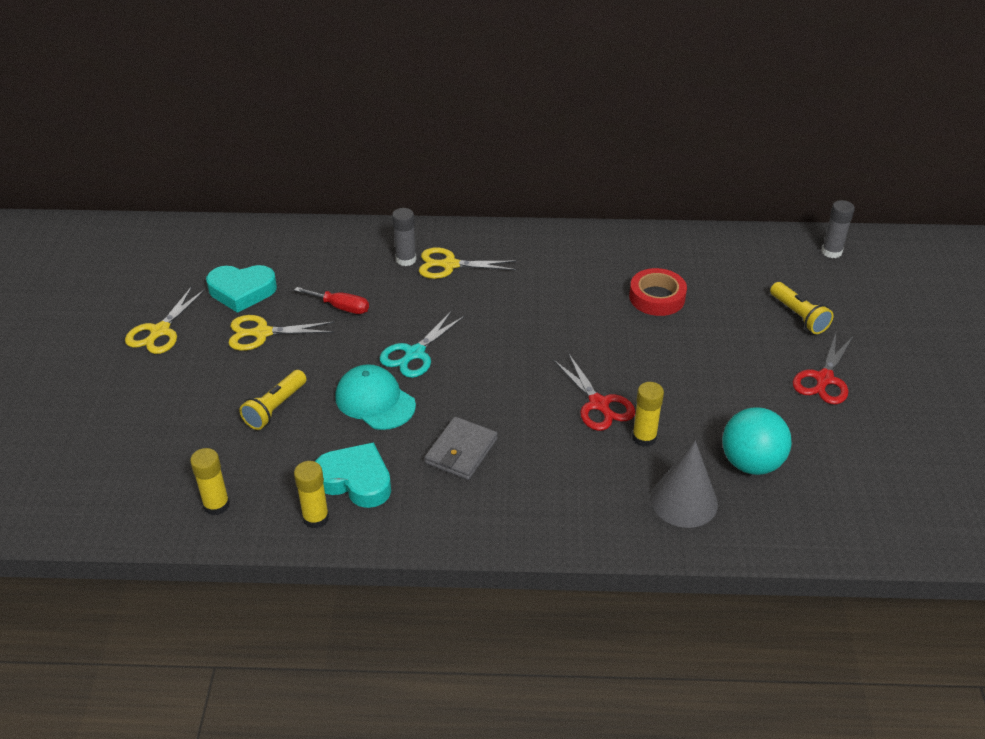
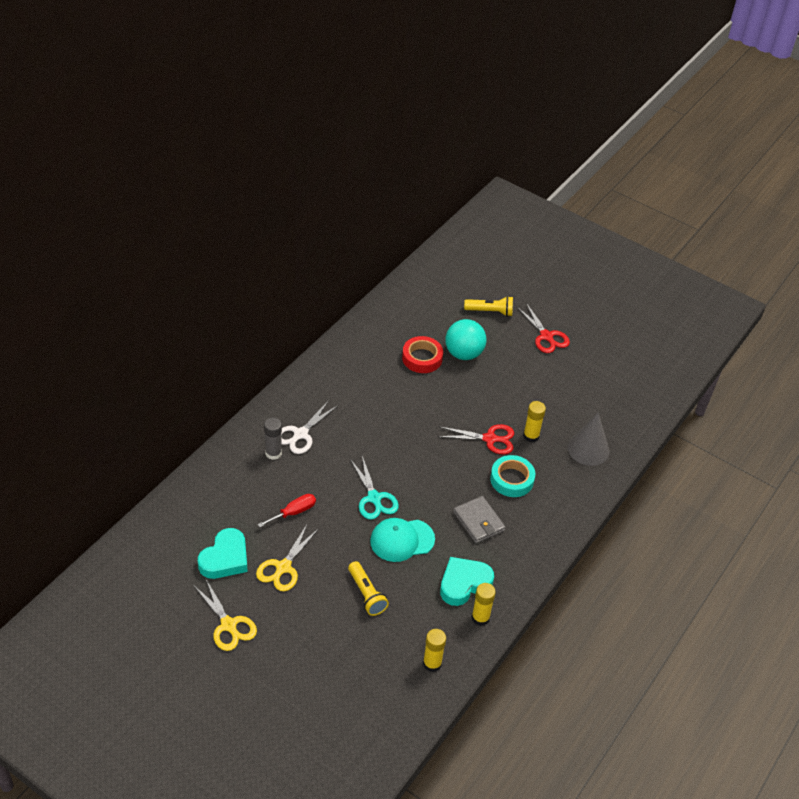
camera: 60 degrees left, 5 degrees up
yellow scissors [419,247,517,279] -> white scissors [281,400,339,454]
turquoise ball [722,407,792,475] -> turquoise ball moved to [446,319,486,360]
grey glue stick [821,200,855,258] -> none
none -> turquoise tape [490,455,535,497]

